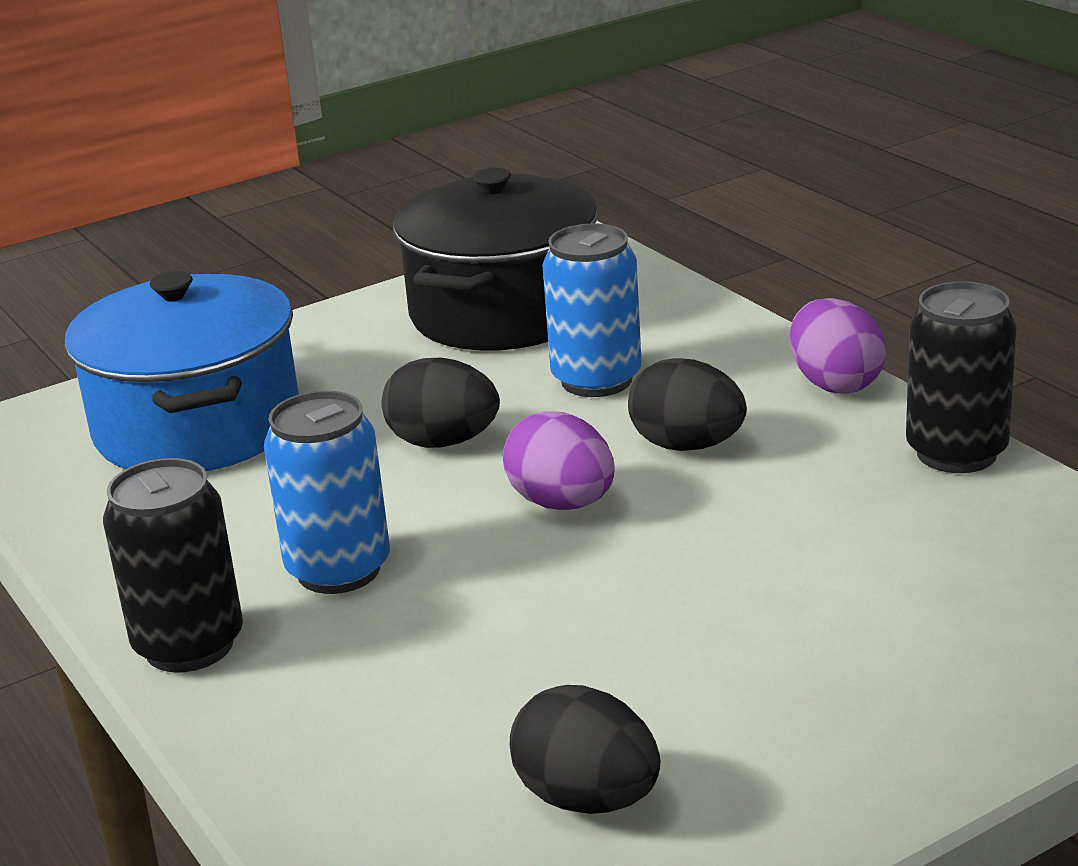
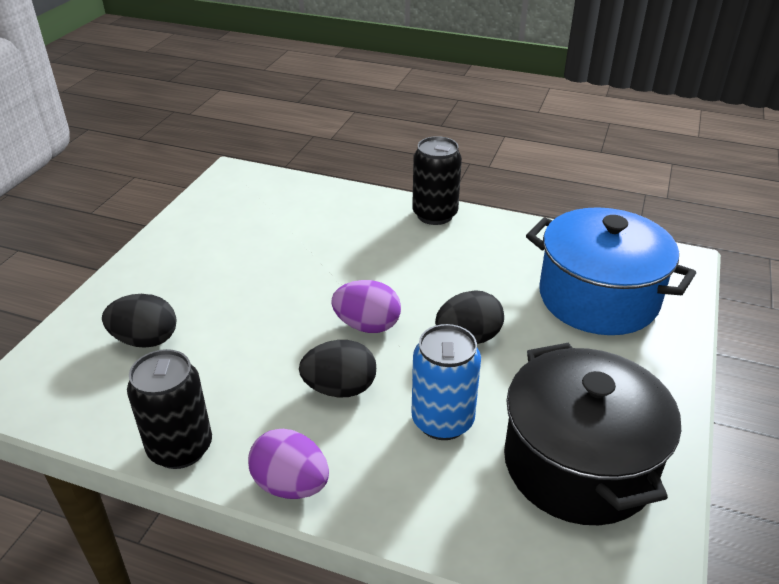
camera: 140 degrees right, 10 degrees up
blue can [264,391,390,594] -> none
black egg [510,685,660,814] -> black egg moved to [102,294,176,348]

